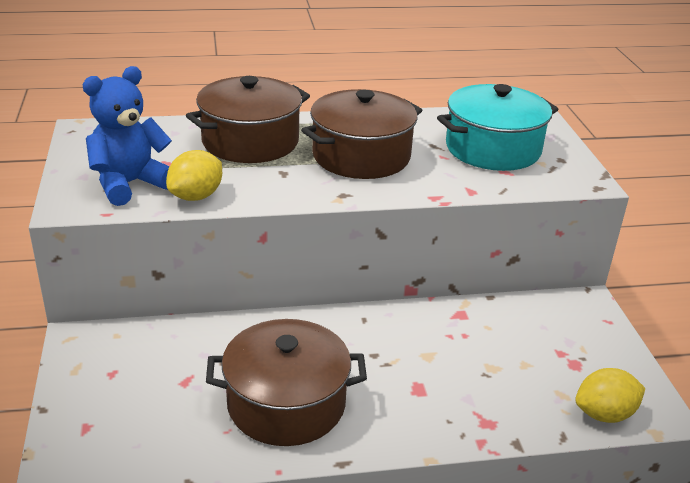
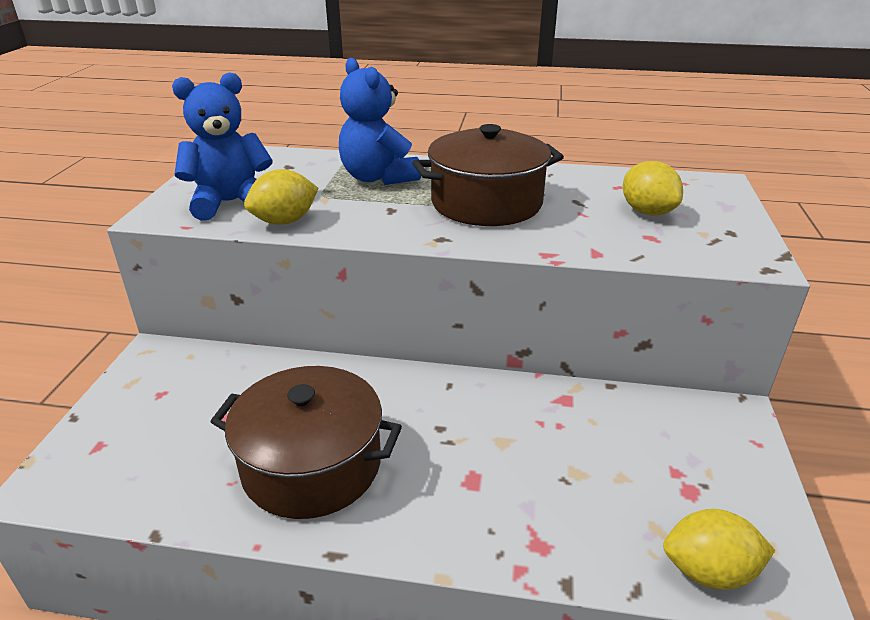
camera: 20 degrees right, 0 degrees up
brown pot [186,76,310,163] -> blue teddy bear [339,58,421,185]
turquoise pot [437,84,559,171] -> yellow lemon [623,161,683,216]

